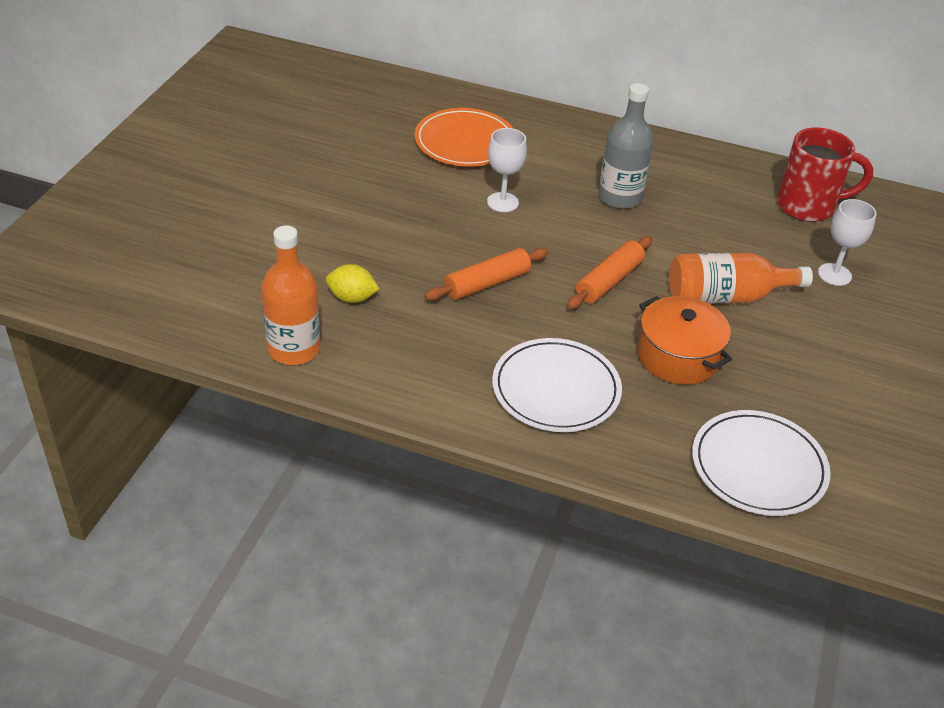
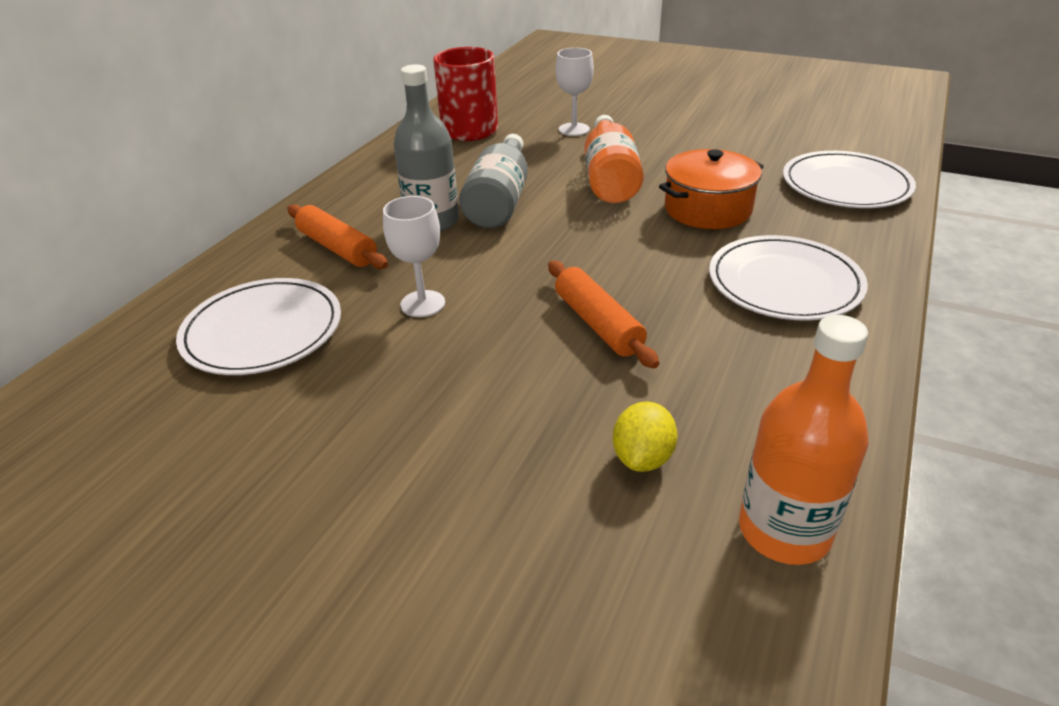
camera: 80 degrees left, 5 degrees down
orange plate [415,108,514,167] -> white plate [176,278,341,375]
orange rolling pin [567,236,652,309] -> orange rolling pin moved to [288,204,388,269]
none -> grey bottle [459,134,528,228]

